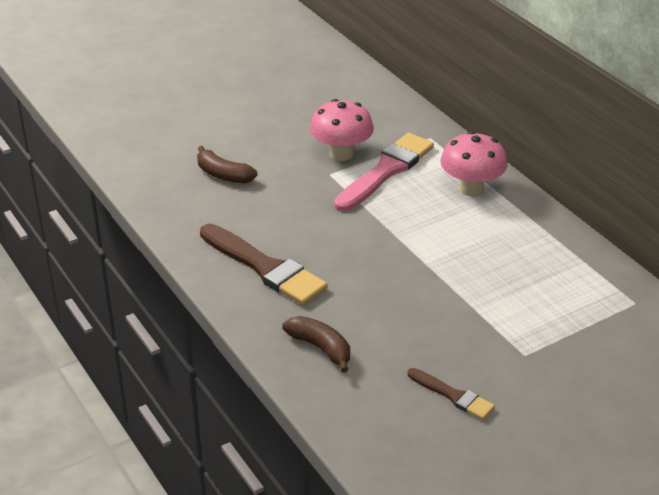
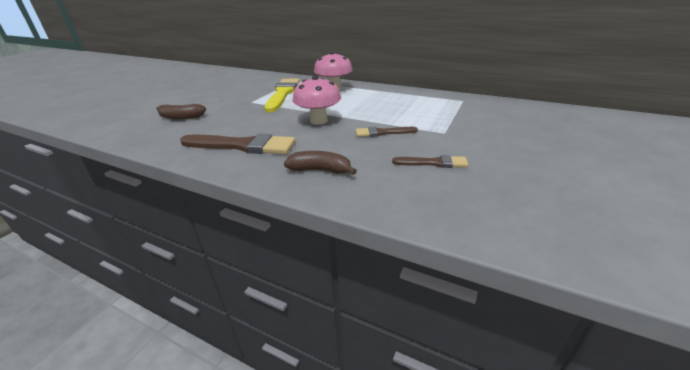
camera: 30 degrees left, 5 degrees down
pink mushroom [310,99,374,161] -> pink mushroom moved to [293,76,341,125]
pink brush [334,133,434,211] -> yellow brush [265,79,300,112]
none -> brown brush [356,127,418,137]

